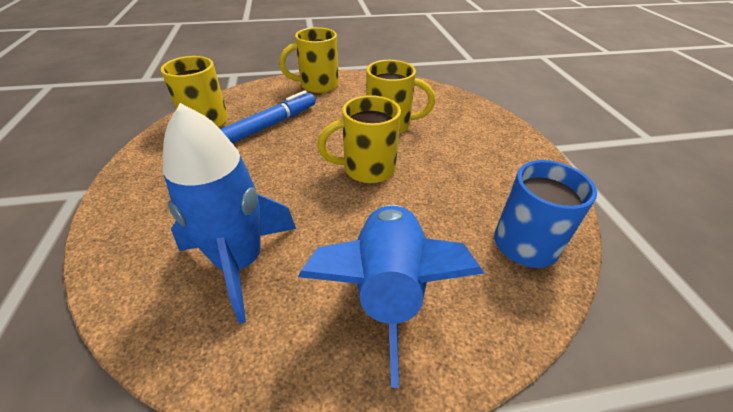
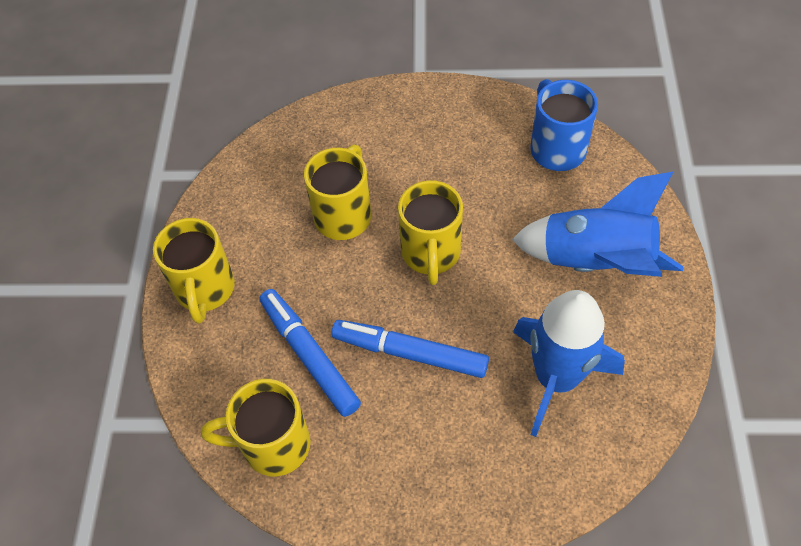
camera: 75 degrees left, 15 degrees up
none -> blue marker [331,320,489,378]

